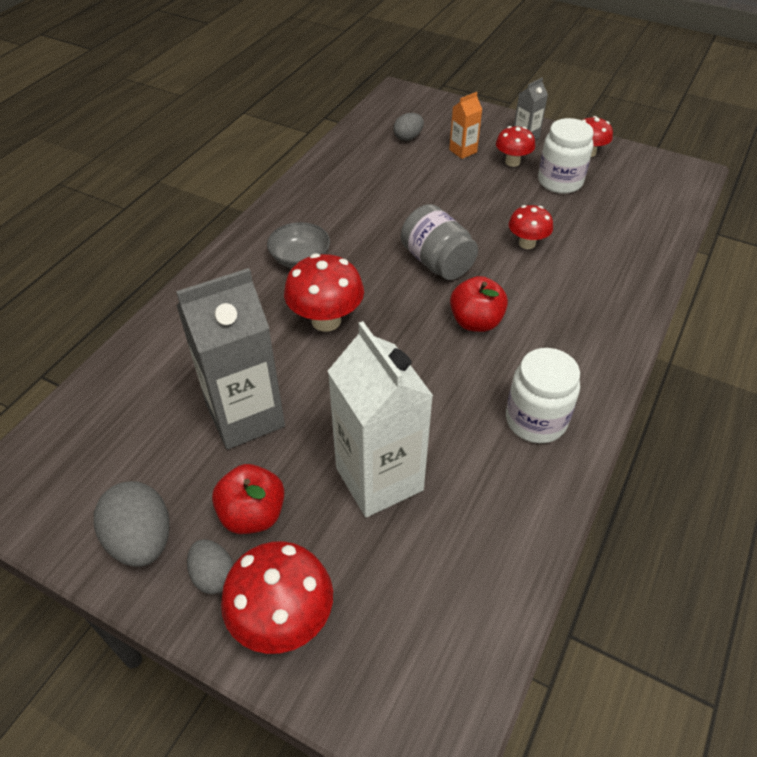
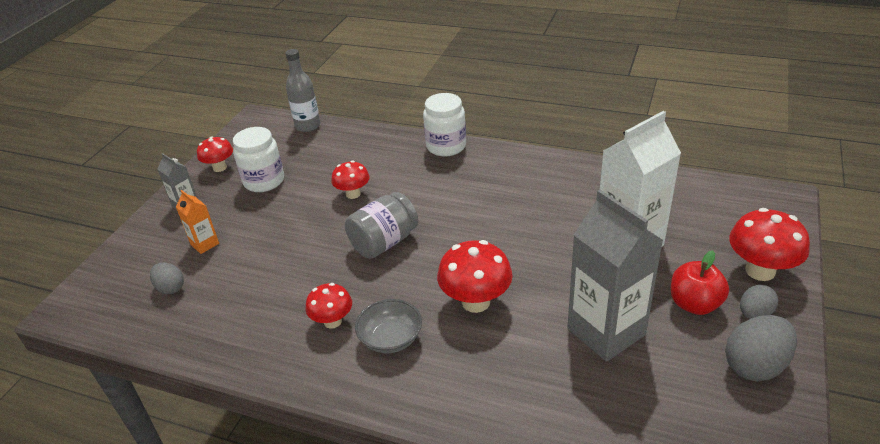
camera: 95 degrees left, 10 degrees down
red apple [450,276,508,332] -> none
red mushroom [496,126,535,167] -> red mushroom moved to [306,283,352,329]
white jar [506,348,580,443] -> white jar moved to [423,93,466,157]
none -> grey bottle [285,49,320,132]

